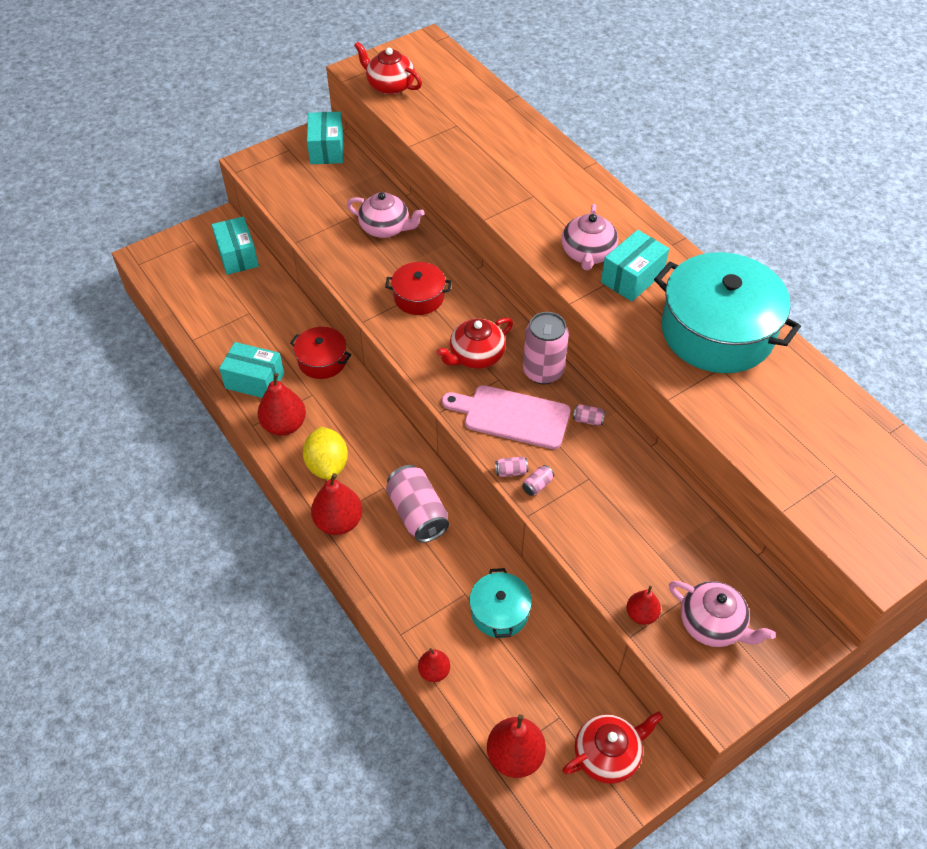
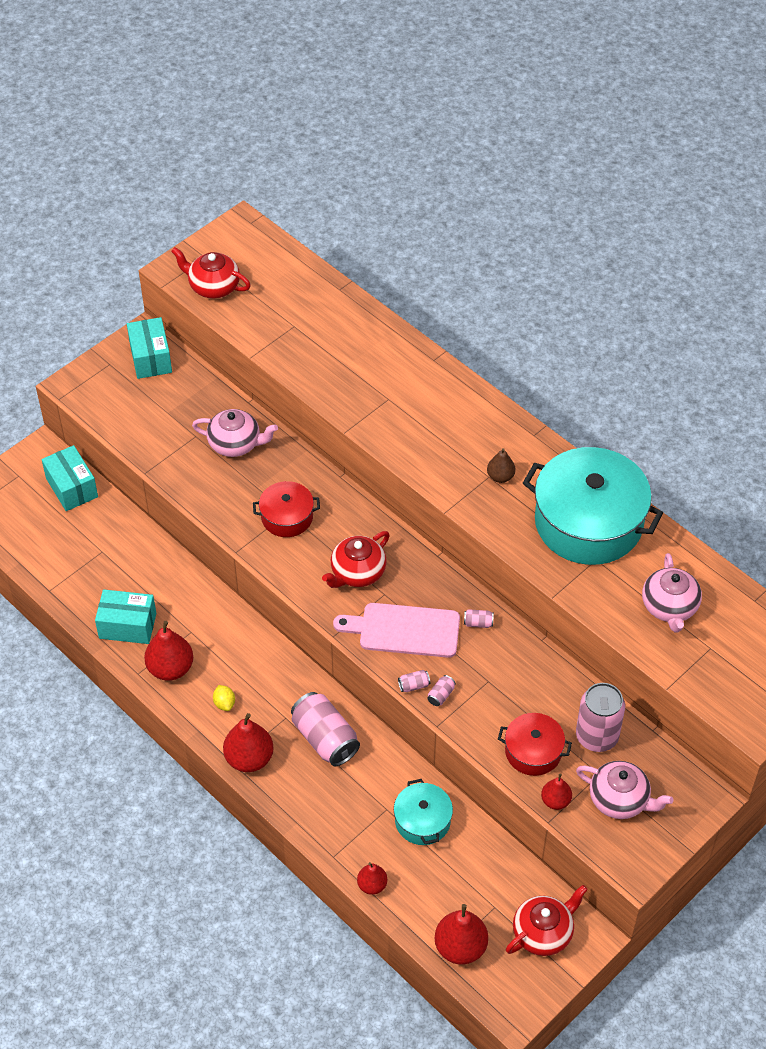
camera: 10 degrees left, 0 degrees up
red pot [290,327,351,379] -> red pot moved to [498,713,572,776]
yellow lemon [303,427,348,480] -> yellow lemon [213,685,235,711], size x0.50
pink can [523,312,569,385] -> pink can moved to [576,683,625,752]
pink teapot [562,204,618,270] -> pink teapot moved to [642,553,702,632]
turquoise box [601,230,669,302] -> brown pear [487,448,516,483]

